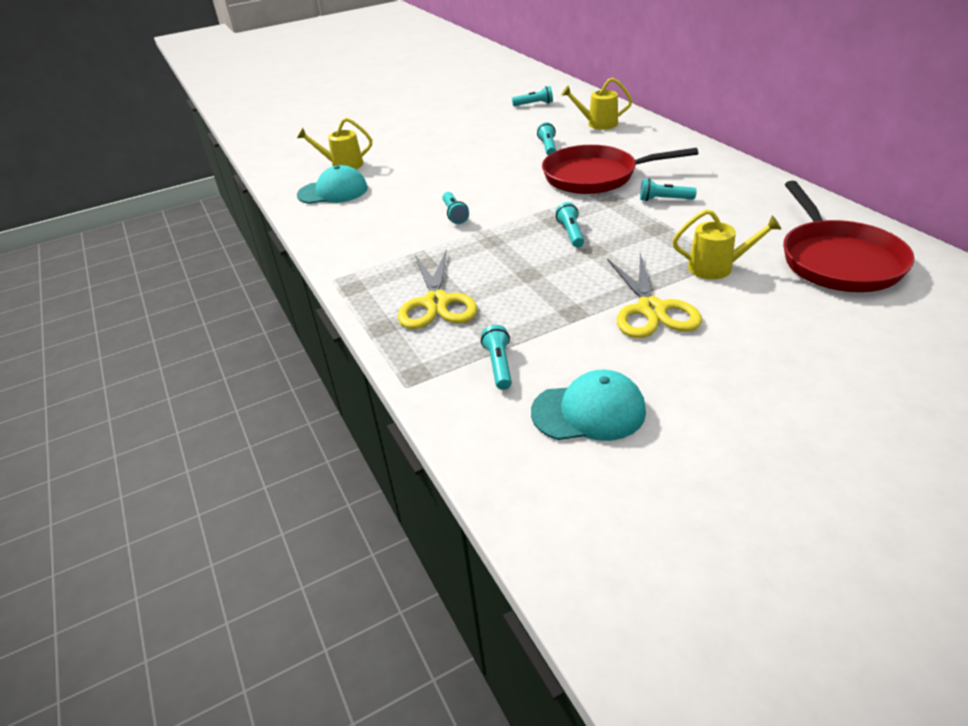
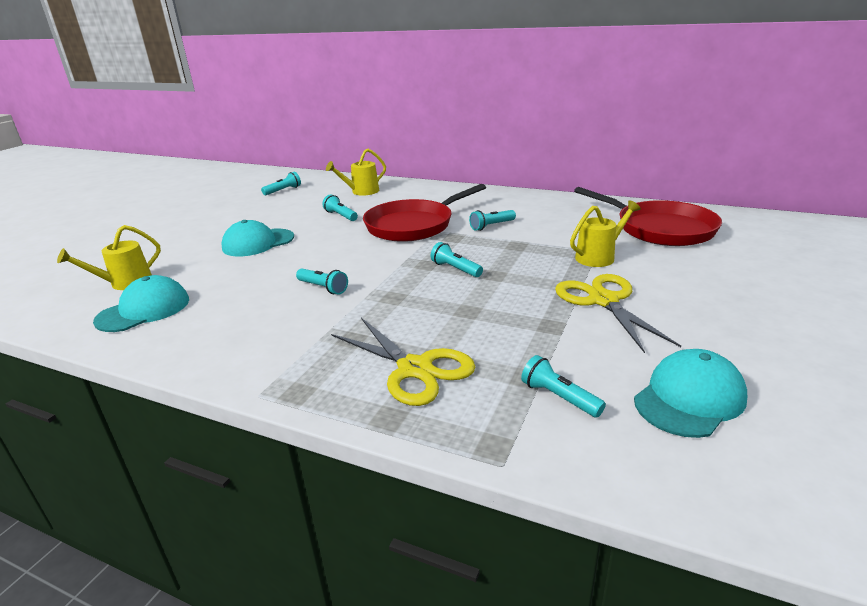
camera: 40 degrees left, 10 degrees down
yellow scissors [607,253,702,338] -> yellow scissors turned 150 degrees counterclockwise [555,274,681,353]
none -> turquoise cap [221,220,294,256]

